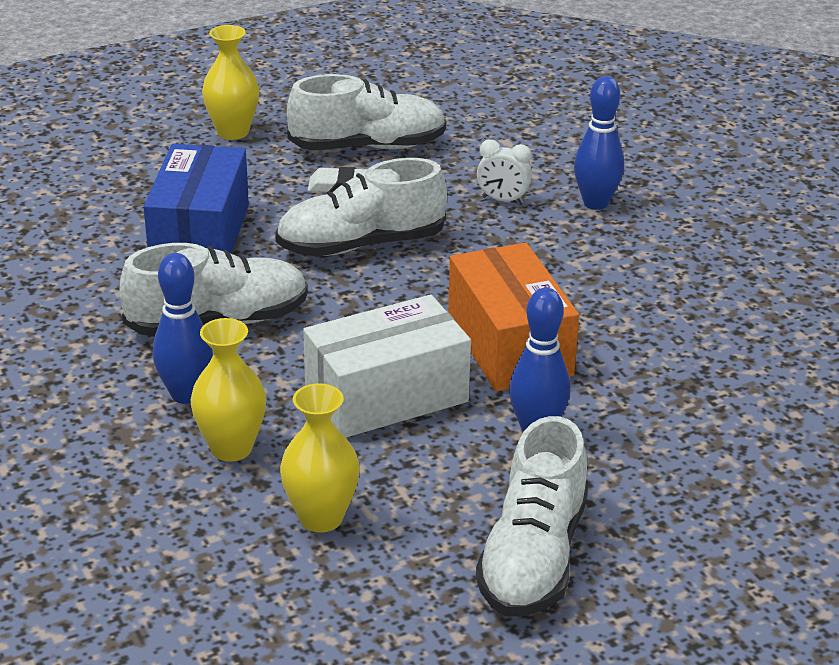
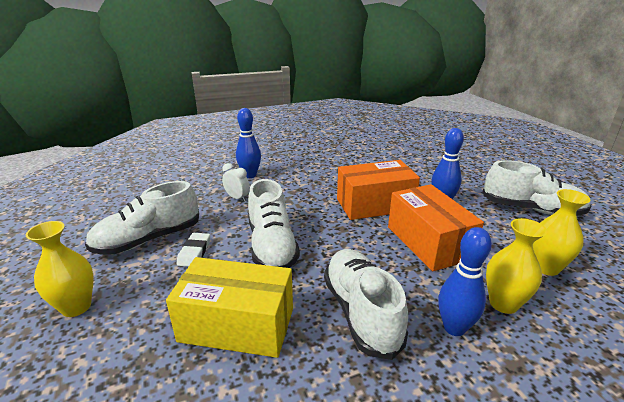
camera: 85 degrees left, 5 degrees down
blue box [144,144,249,254] -> yellow box [166,257,293,358]
white shoe [287,74,446,150] -> white shoe turned 120 degrees counterclockwise [85,181,199,255]
white box [303,295,471,438] -> orange box [388,184,484,271]
white clock [477,139,532,204] -> white clock turned 75 degrees counterclockwise [222,163,250,202]

